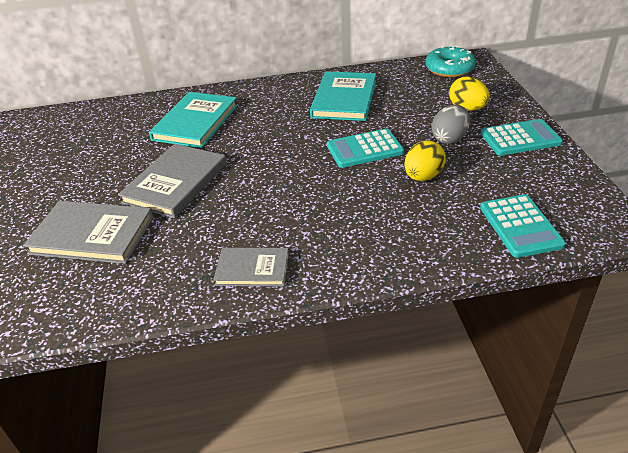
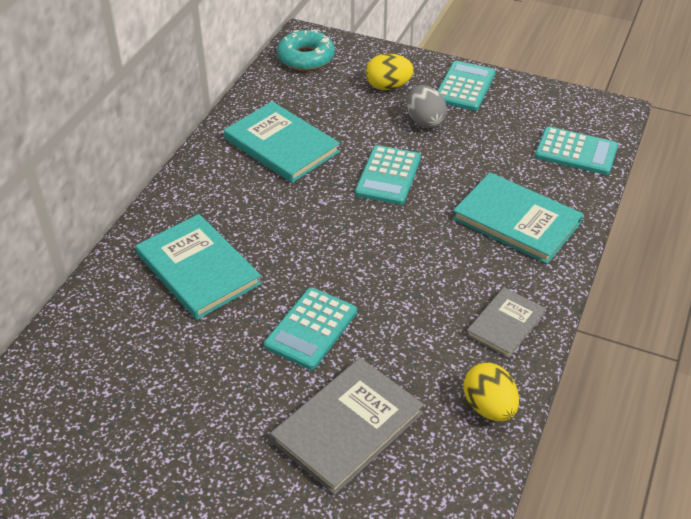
camera: 60 degrees left, 5 degrees up
grey book [118,144,227,218] -> turquoise calculator [264,288,357,370]
yellow egg [404,140,446,181] -> yellow egg moved to [464,363,519,421]
none -> turquoise book [452,172,583,264]

